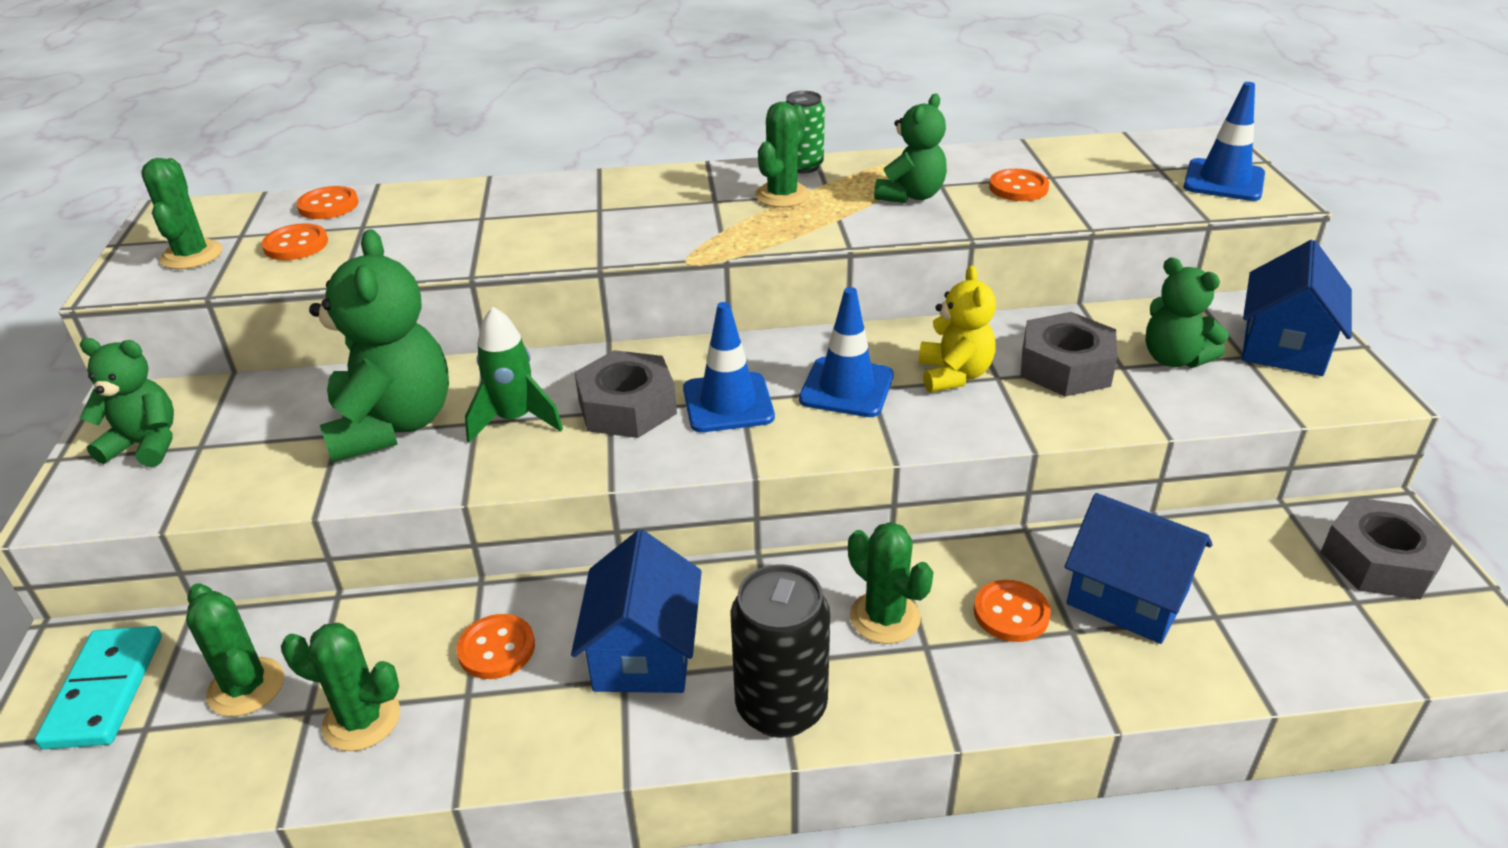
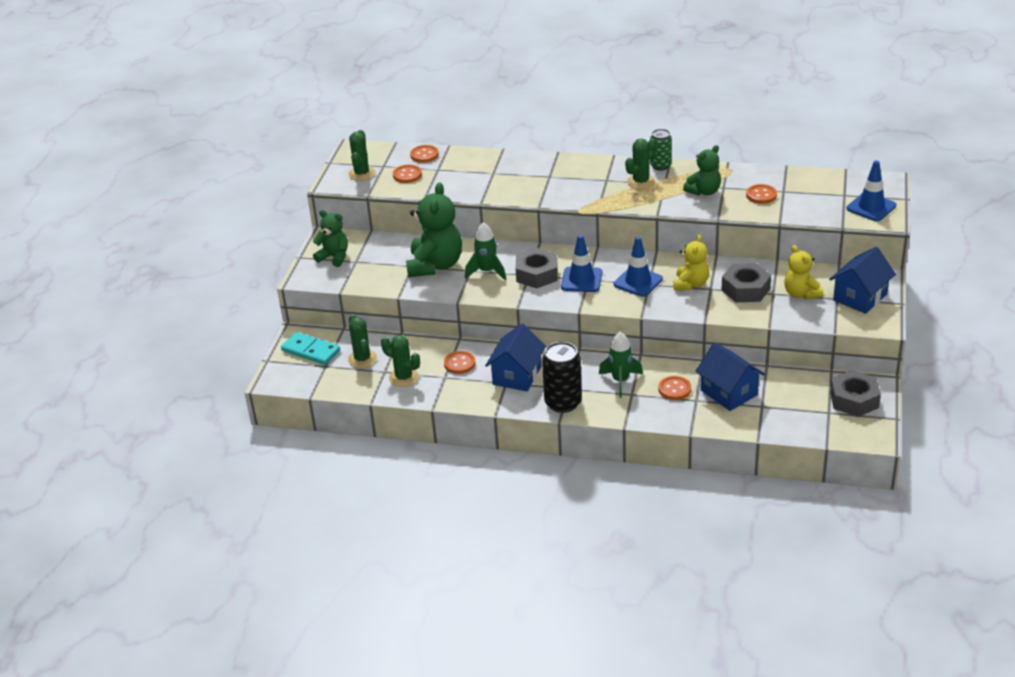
camera: 20 degrees right, 0 degrees up
turquoise domino [35,626,162,749] -> turquoise domino turned 75 degrees counterclockwise [281,332,340,365]
green cactus [848,522,933,644] -> green rocket [599,332,643,398]
green teddy bear [1145,257,1229,368] -> yellow teddy bear [784,245,823,299]

